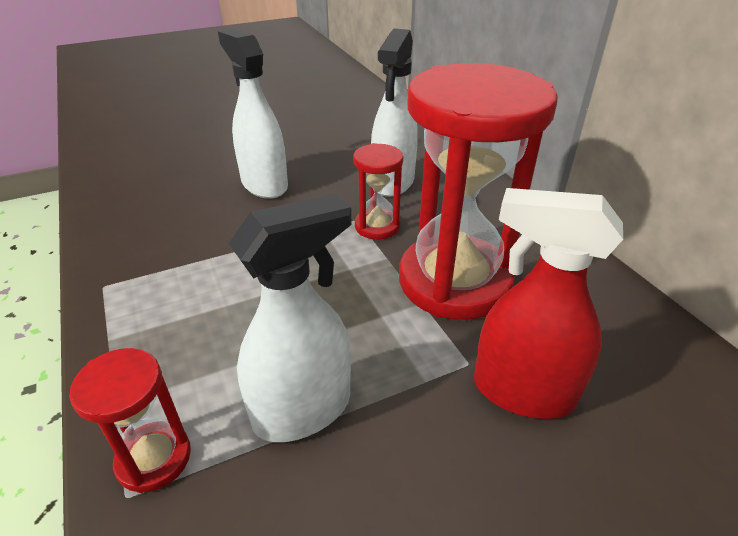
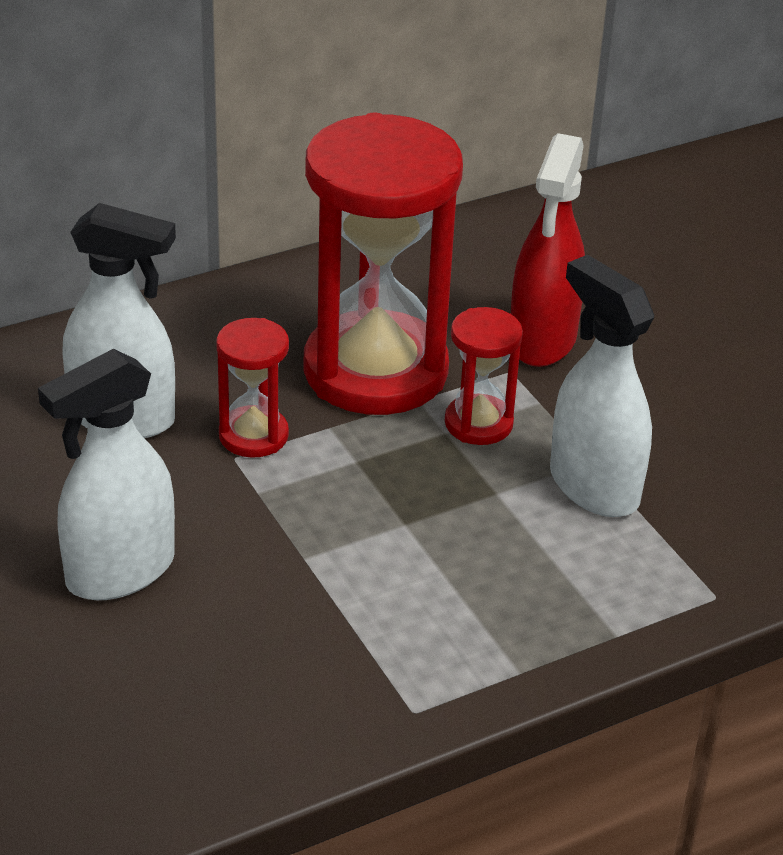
camera: 95 degrees left, 0 degrees up
red hourglass [69,348,191,493] -> red hourglass moved to [445,307,523,445]

